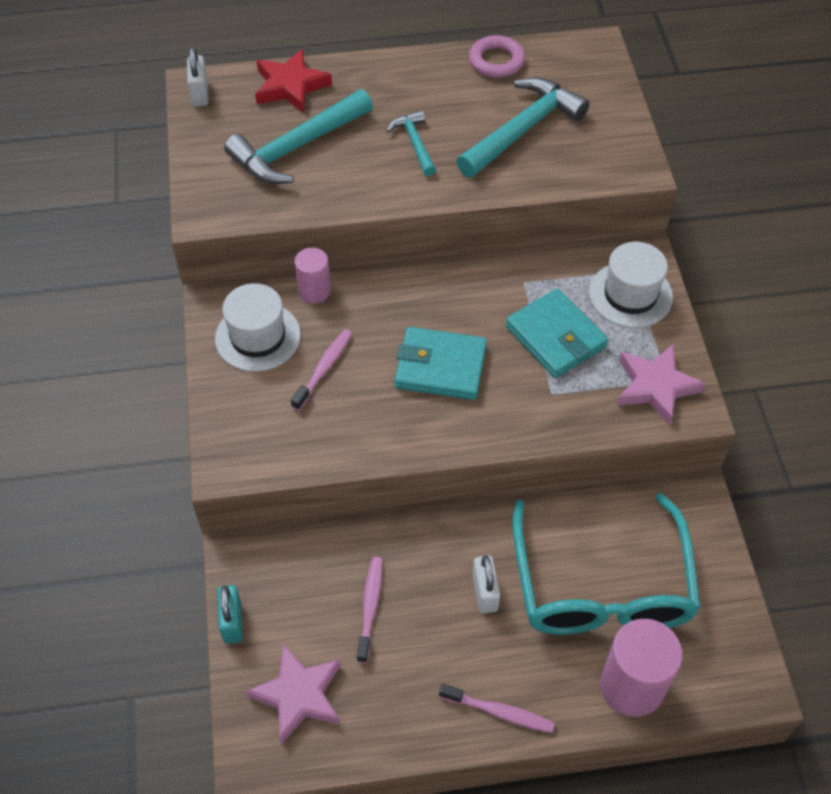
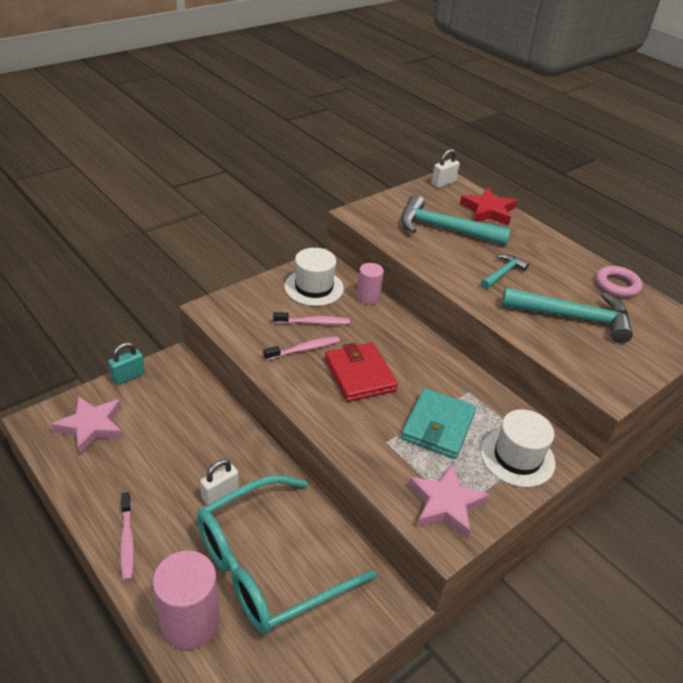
camera: 55 degrees right, 15 degrees down
pink toothbrush [357,557,382,663] -> pink toothbrush moved to [264,336,340,361]
turquoise wallet [395,327,487,400] -> red wallet [325,342,398,402]

